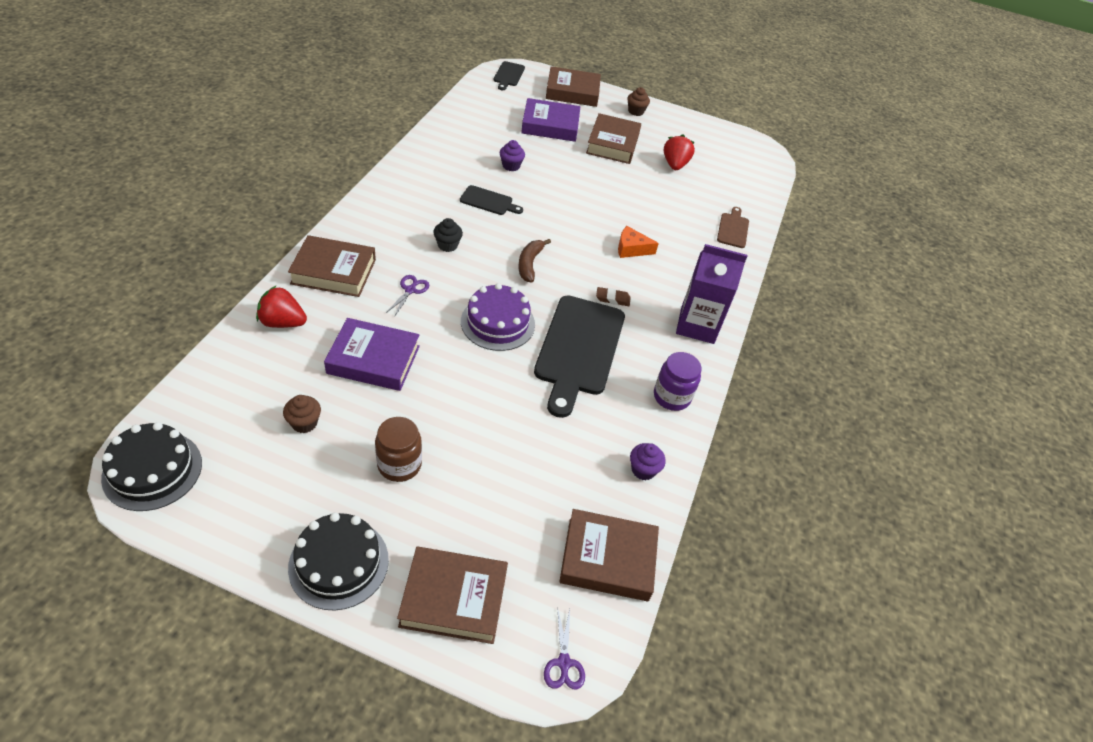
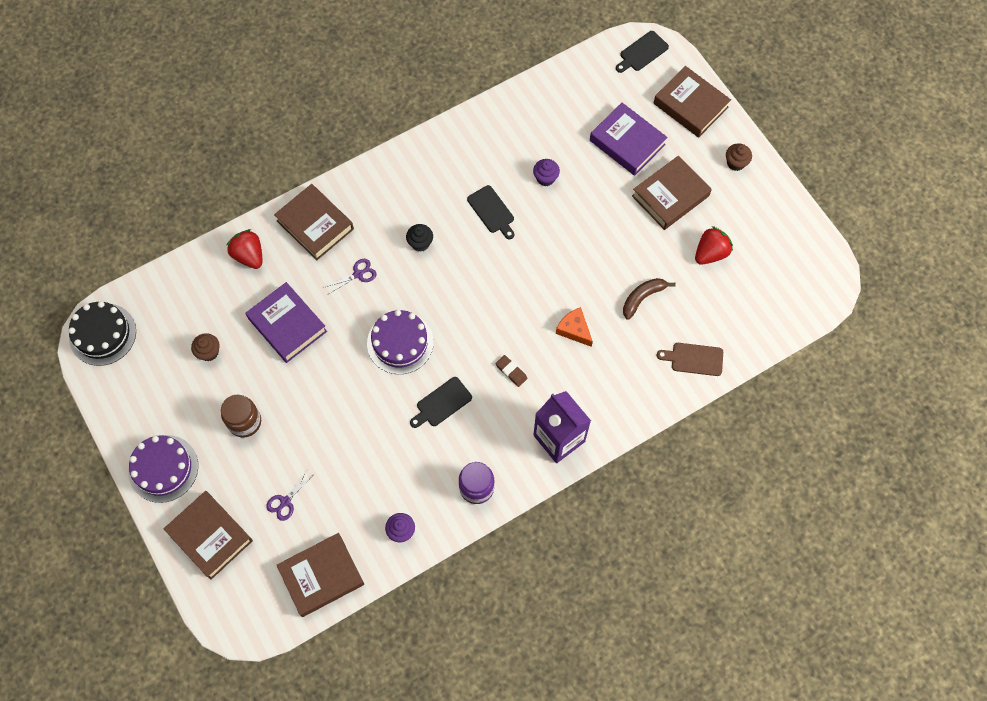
camera: 45 degrees right, 20 degrees up
black cake [288,513,389,610] -> purple cake [128,435,198,503]
brown banana [518,239,551,283] -> brown banana moved to [623,278,676,320]
black cutting board [534,295,625,418] -> black cutting board [410,377,472,428], size x0.48
purple scissors [544,607,585,690] -> purple scissors moved to [266,469,314,521]
brown book [559,509,659,601] -> brown book turned 75 degrees counterclockwise [276,533,364,617]
brown cutting board [717,207,749,248] -> brown cutting board turned 135 degrees counterclockwise [657,343,723,376]

